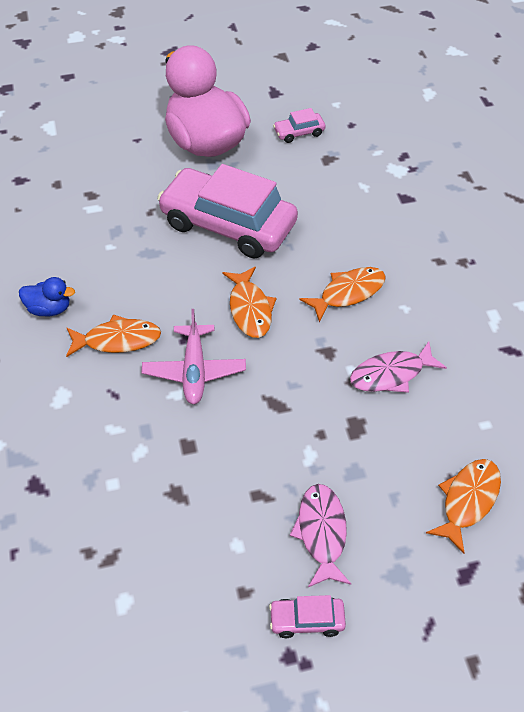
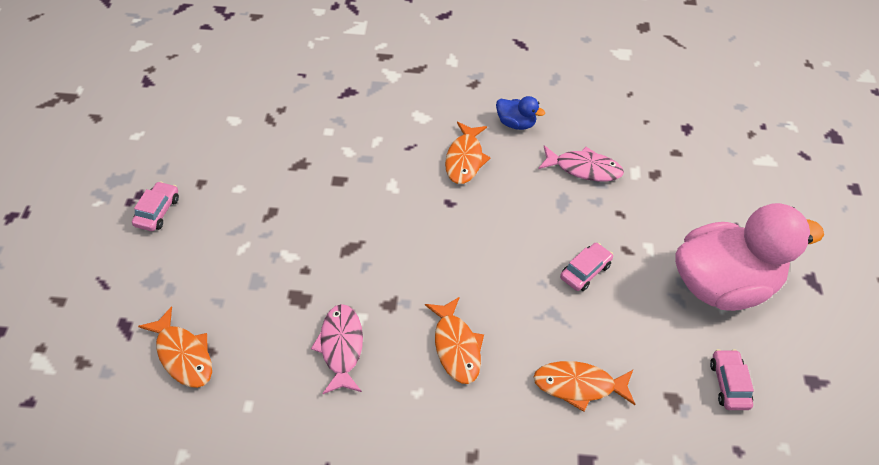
camera: 105 degrees right, 0 degrees up
blue duck [19,277,75,316] -> blue duck turned 90 degrees counterclockwise [496,96,545,130]
pink plane [142,309,246,404] -> none
pink car [157,164,298,258] -> pink car [560,243,613,291], size x0.41
orange fish [222,267,276,338] -> orange fish moved to [533,361,636,412]
pink fish [290,484,351,587] -> pink fish moved to [538,145,624,182]

